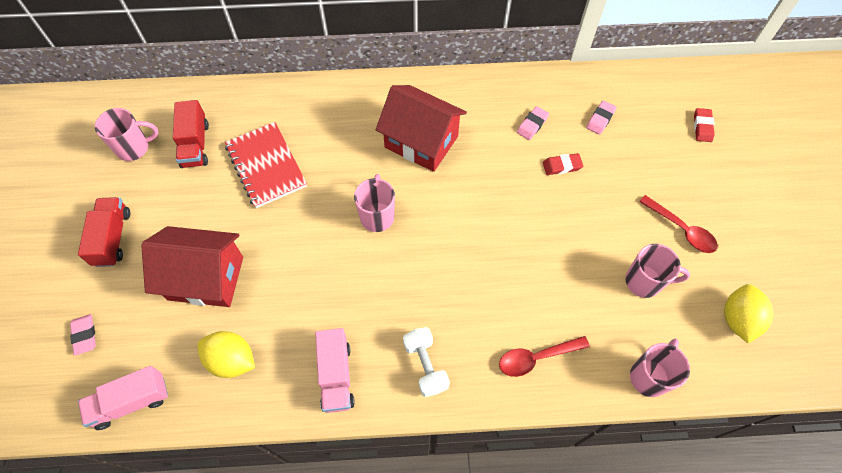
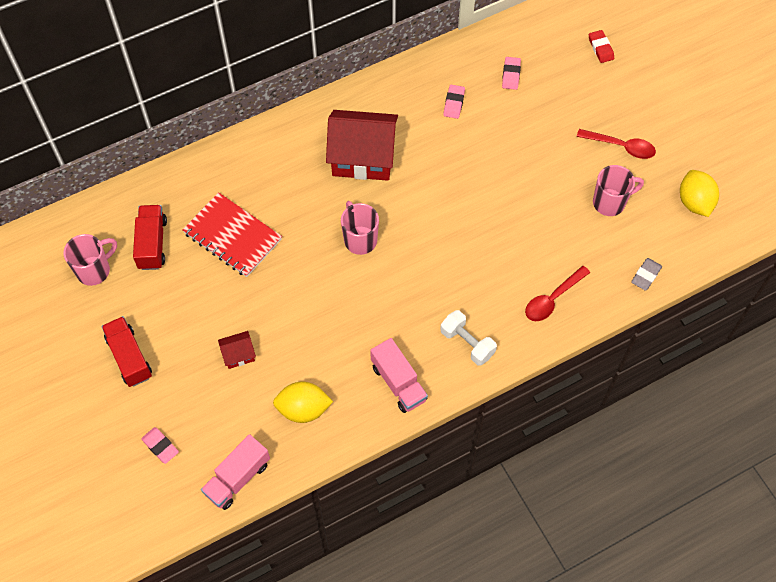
camera: 25 degrees left, 0 degrees up
red house [141,226,243,307] -> red house [218,331,256,369], size x0.44
red truck [173,100,209,168] -> red truck turned 150 degrees counterclockwise [133,205,167,270]
red eraser [543,153,583,175] -> none
pink mug [630,339,690,397] -> grey eraser [631,258,662,291]

